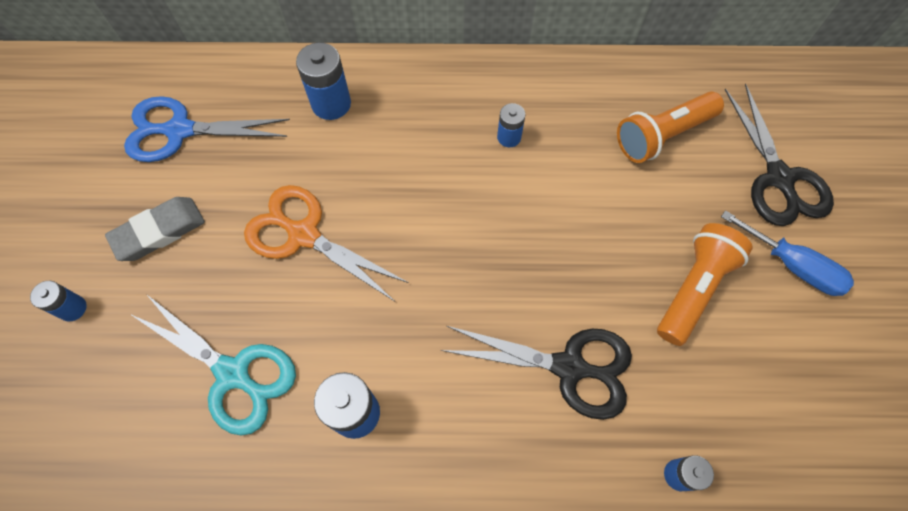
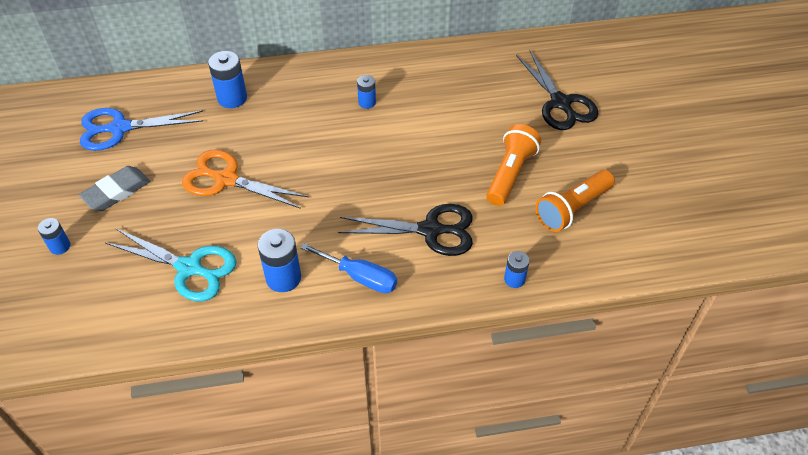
camera: 10 degrees left, 15 degrees down
orange flashlight [617,92,724,163] -> orange flashlight moved to [535,170,615,232]
blue screwdriver [721,210,854,296] -> blue screwdriver moved to [301,243,397,293]

